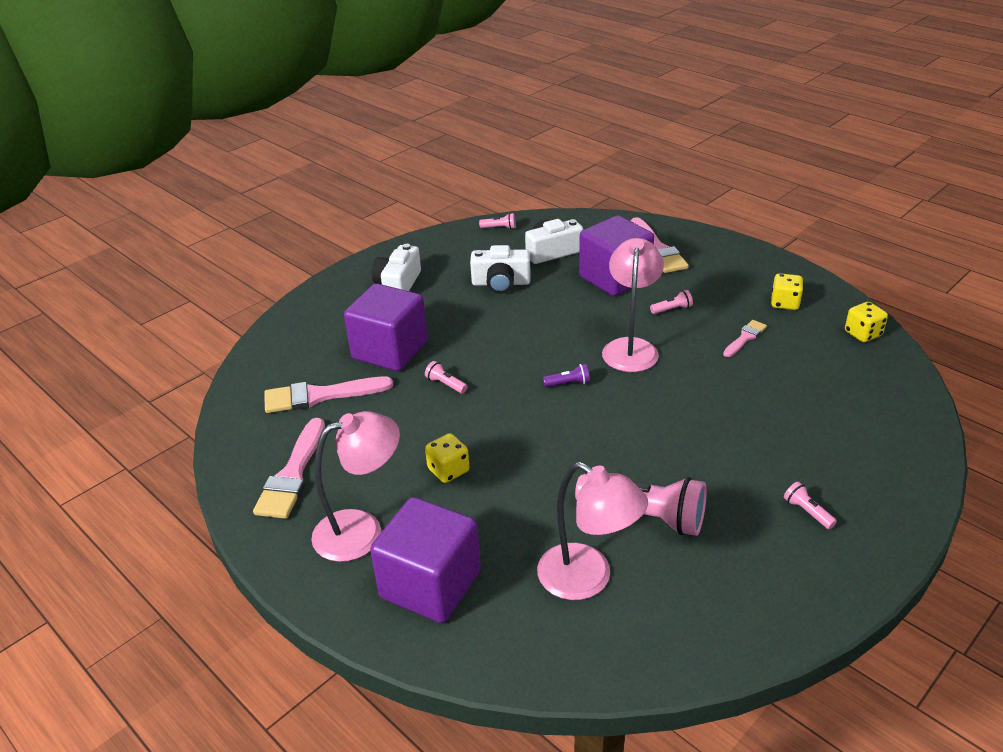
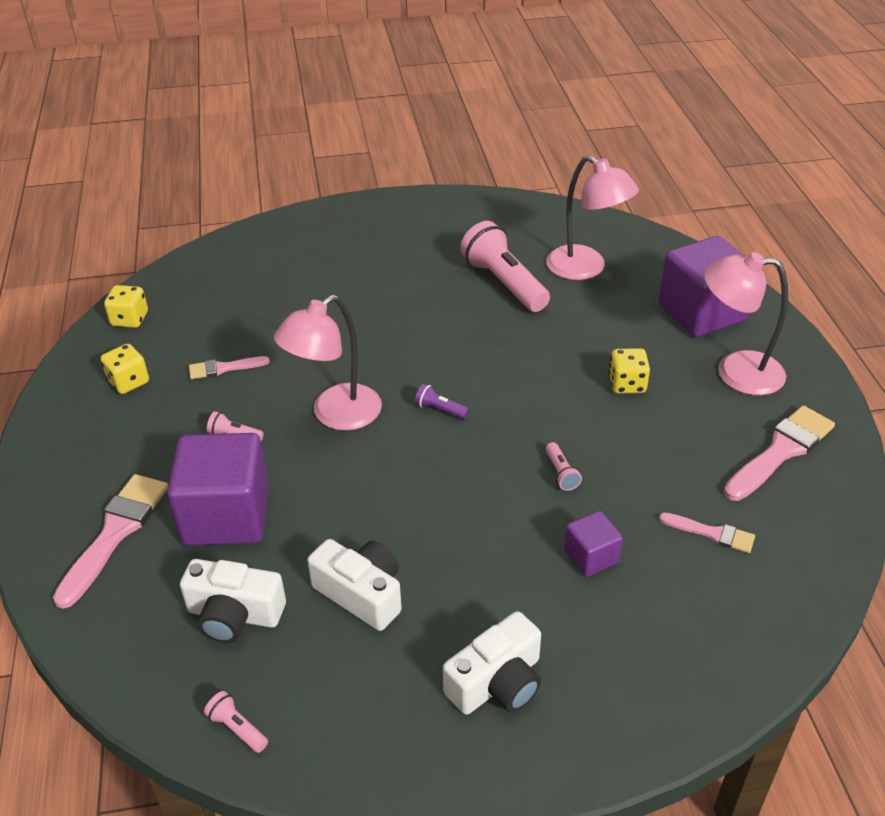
camera: 145 degrees left, 5 degrees up
pink brush [264,376,393,413] -> pink brush [659,513,755,553], size x0.56
purple cube [344,283,428,371] -> purple cube [564,511,623,577], size x0.50
pink lamp [537,462,648,600] -> pink lamp turned 150 degrees clockwise [546,155,639,280]
pink flashlight [784,482,837,529] -> none

